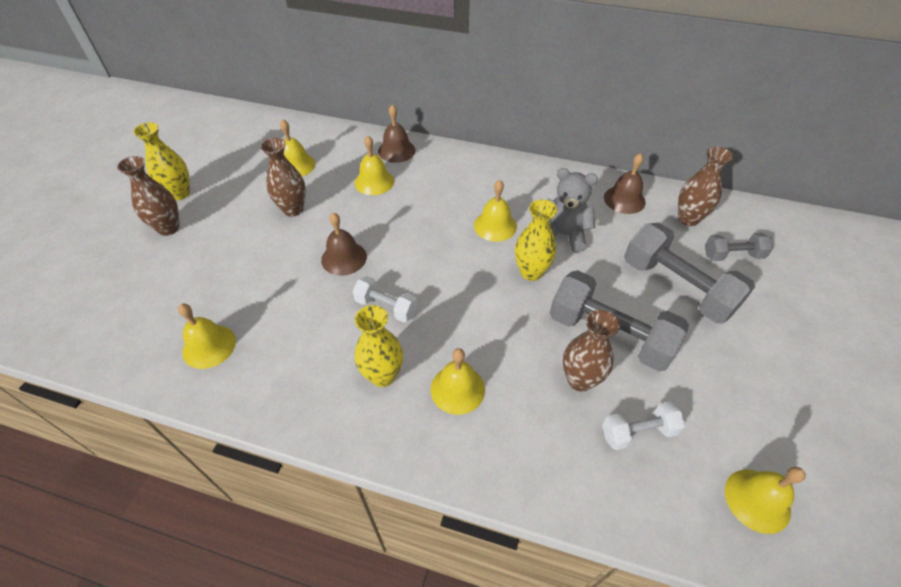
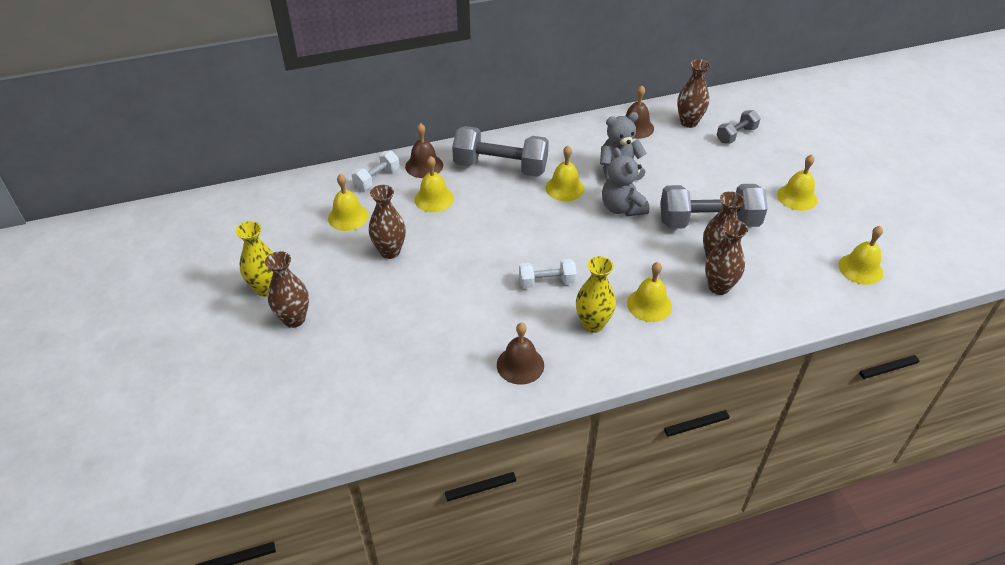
camera: 35 degrees left, 5 degrees down
yellow bell [178,304,236,369] -> yellow bell moved to [777,154,818,211]
brown bell [321,213,367,276] -> brown bell moved to [497,323,544,385]
yellow vase [515,200,557,281] -> grey teddy bear [602,147,649,216]
white dumbbell [602,401,685,450] -> white dumbbell moved to [352,151,400,189]
grey dumbbell [624,223,755,323] -> grey dumbbell moved to [452,126,549,177]
none -> brown vase [705,220,748,295]

